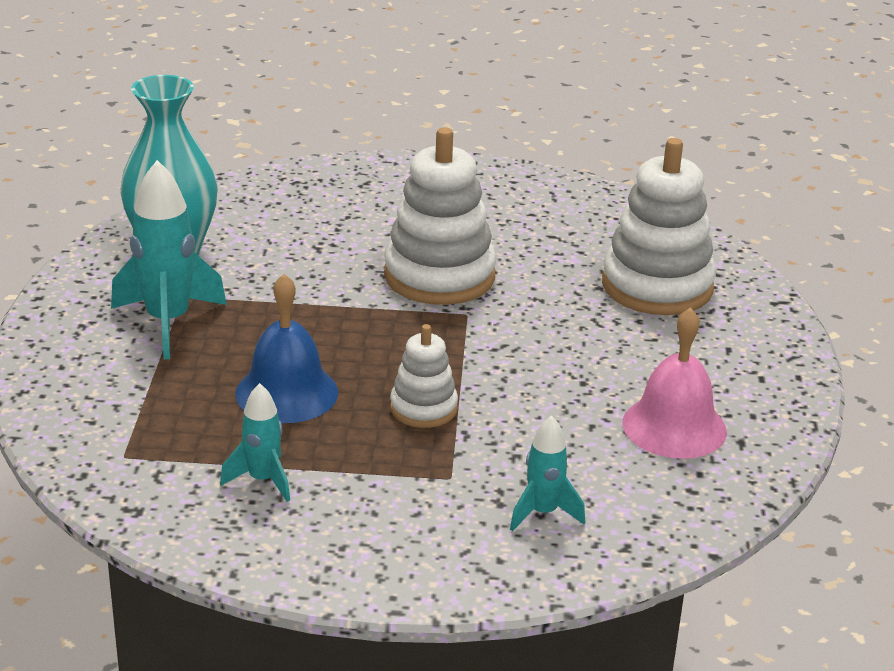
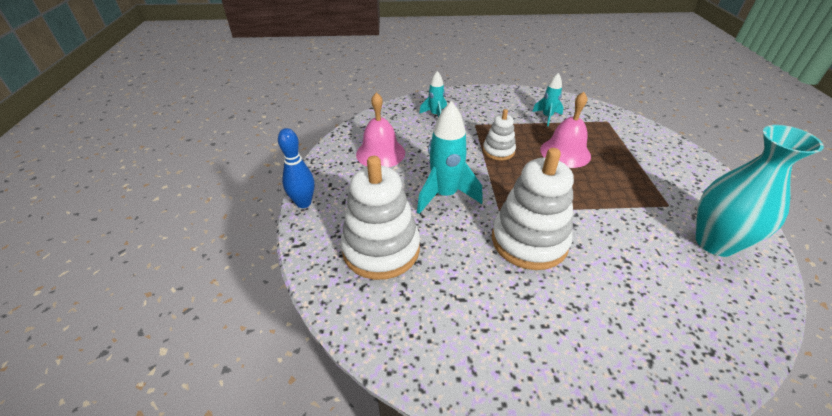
camera: 175 degrees right, 10 degrees up
turquoise rocket [111,160,227,359] -> turquoise rocket moved to [417,101,483,214]
blue bell [235,274,338,423] -> pink bell [540,92,591,168]
none -> blue bowling pin [278,128,315,208]

